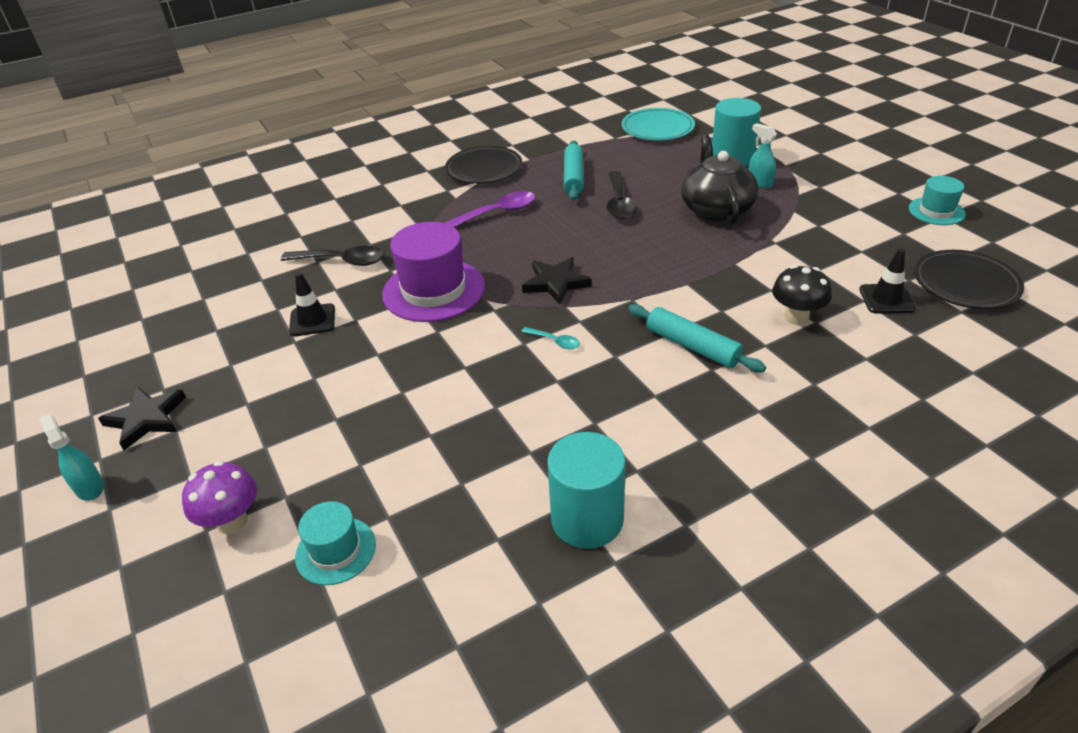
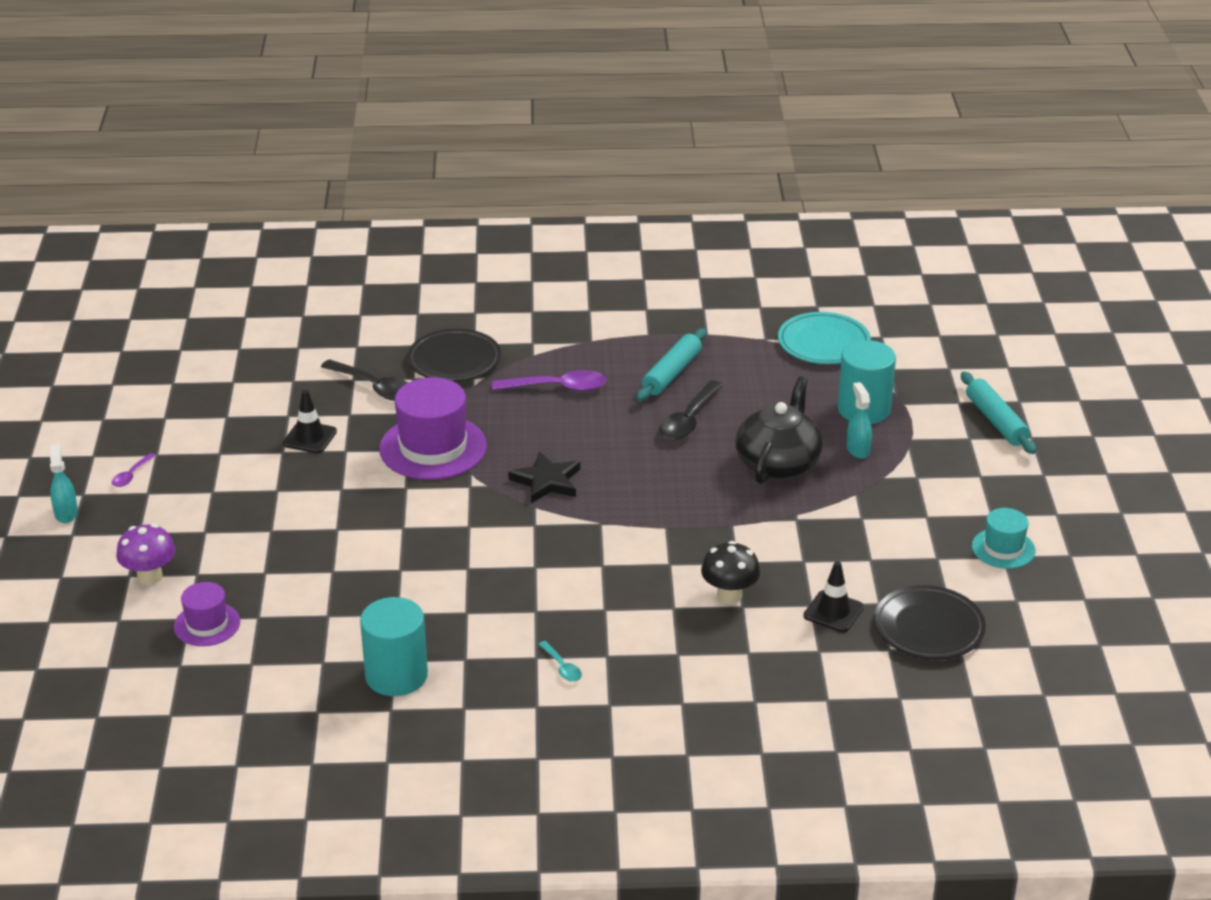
camera: 25 degrees right, 5 degrees down
black star [98,386,186,451] -> purple spoon [112,453,156,487]
turquoise hat [295,501,376,585] -> purple hat [174,582,240,646]
black plate [445,146,522,184] -> black plate moved to [407,329,501,382]
turquoise spoon [521,327,580,349] -> turquoise spoon moved to [538,641,582,682]
turquoise rolling pin [628,304,766,373] -> turquoise rolling pin moved to [961,372,1036,454]

